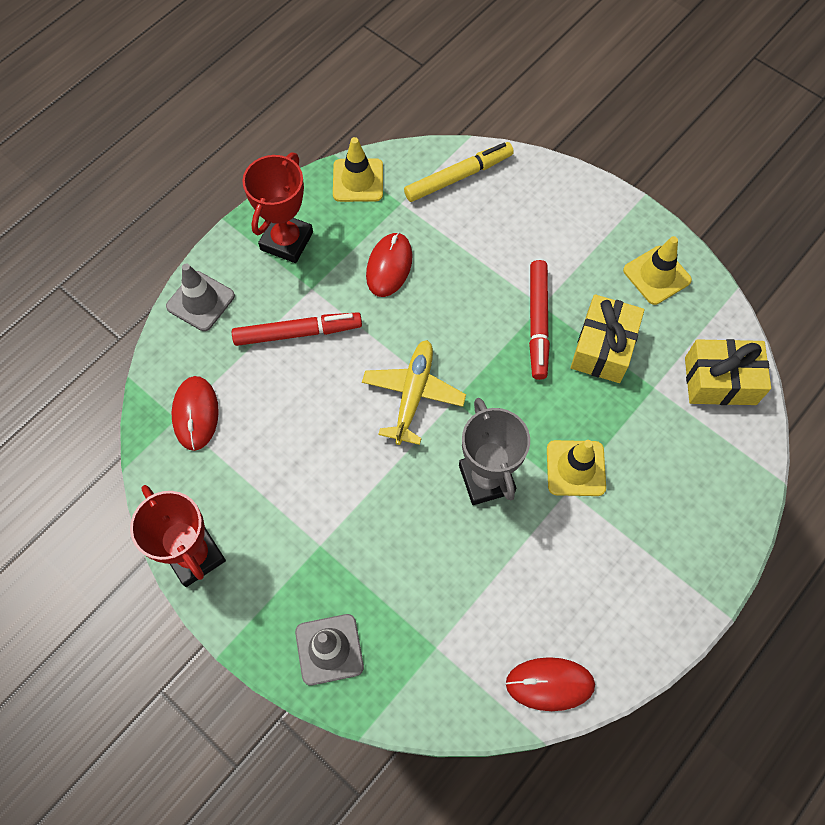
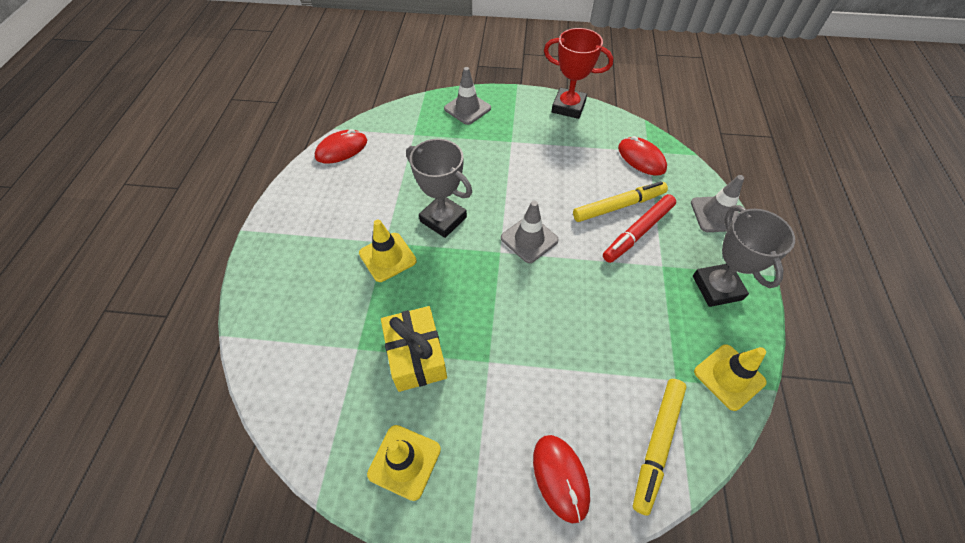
camera: 145 degrees right, 10 degrees down
red trophy [242,153,313,263] -> grey trophy [693,205,795,307]
yellow plane [362,340,466,445] -> grey traffic cone [501,201,559,263]
red mouse [366,232,413,297] -> red mouse moved to [533,435,590,524]
red marker [529,260,550,380] -> none
yellow gift [685,339,771,405] -> none
none -> yellow marker [573,181,668,222]

